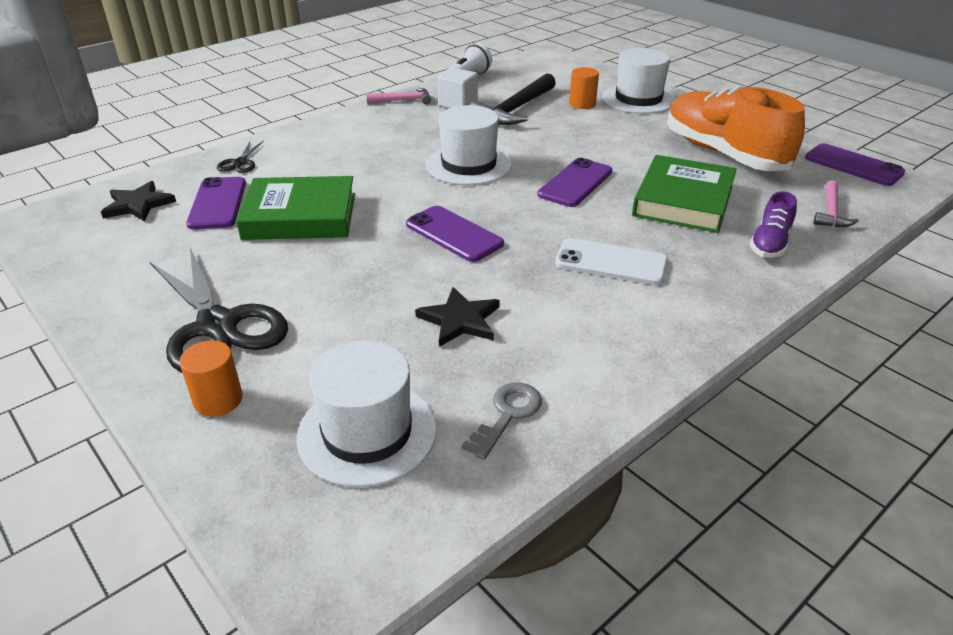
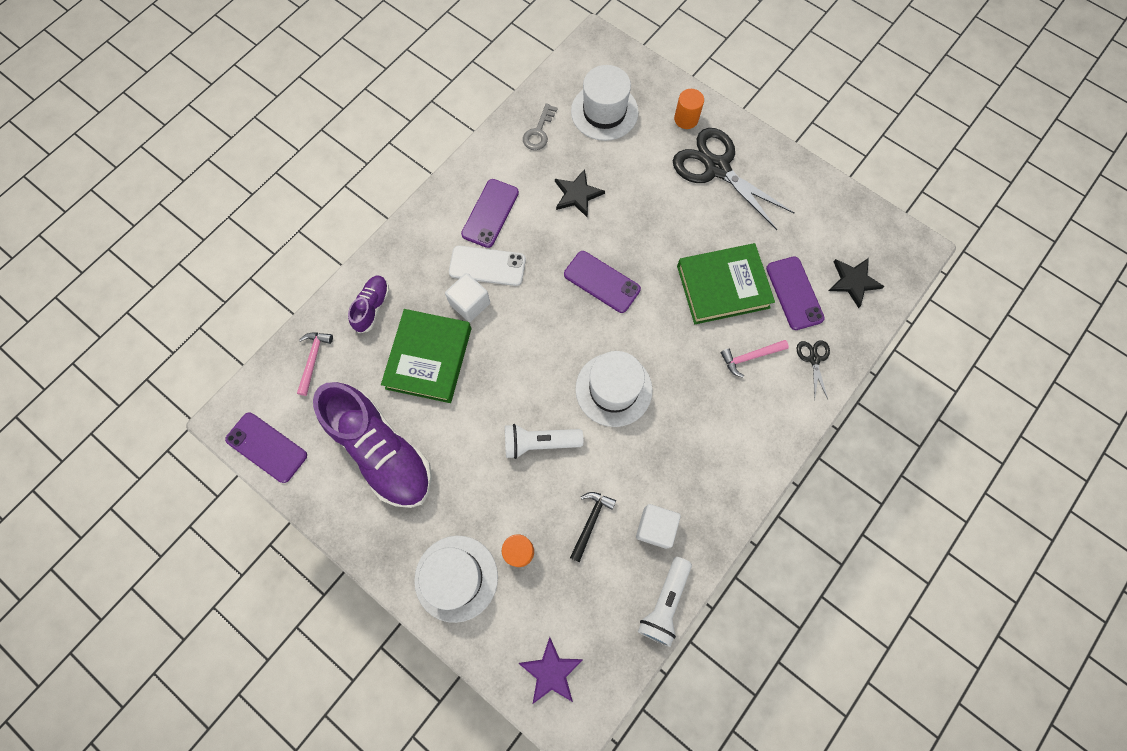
camera: 170 degrees right, 35 degrees up
pink hammer [366,88,431,104] -> pink hammer moved to [721,340,789,378]
black hammer [470,73,556,125] -> black hammer [570,492,616,562], size x0.56
purple phone [537,158,612,207] -> purple phone moved to [461,179,519,248]
orange shoe [667,85,805,171] -> purple shoe [313,382,432,508]
none -> white cube [445,273,490,322]
none -> white flashlight [505,424,583,459]
none -> purple star [519,637,583,704]

